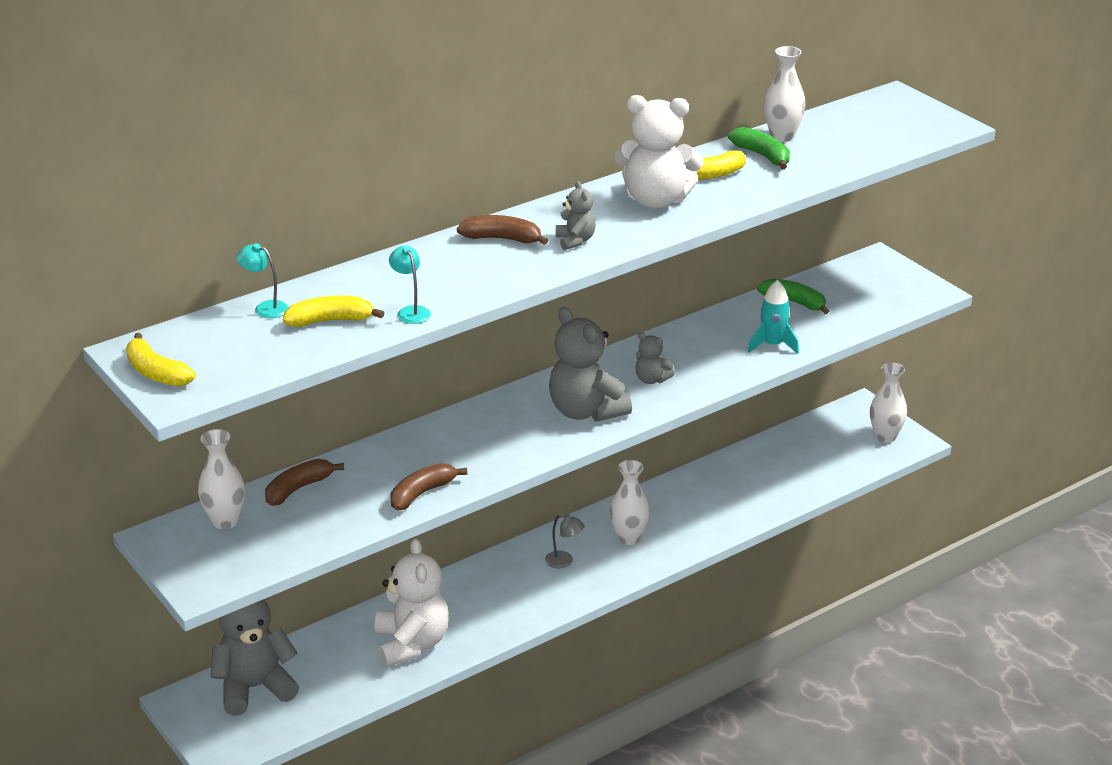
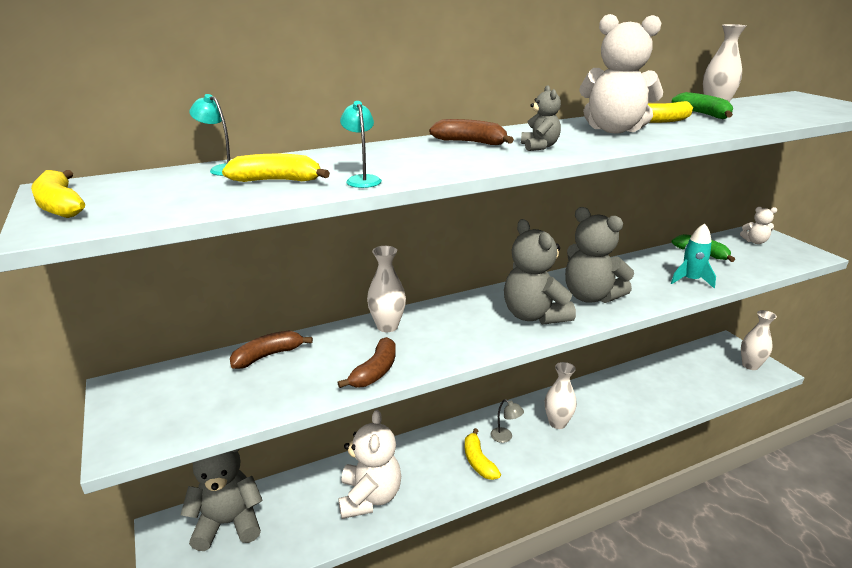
camera: 10 degrees right, 5 degrees down
white vase [198,429,245,529] -> white vase moved to [367,246,406,332]
brown banana [391,463,467,511] -> brown banana turned 150 degrees clockwise [338,337,396,388]
grey teddy bear [635,332,674,384] -> grey teddy bear [565,207,634,303], size x2.03
none -> yellow banana [465,428,501,480]
none -> white teddy bear [740,207,777,244]

